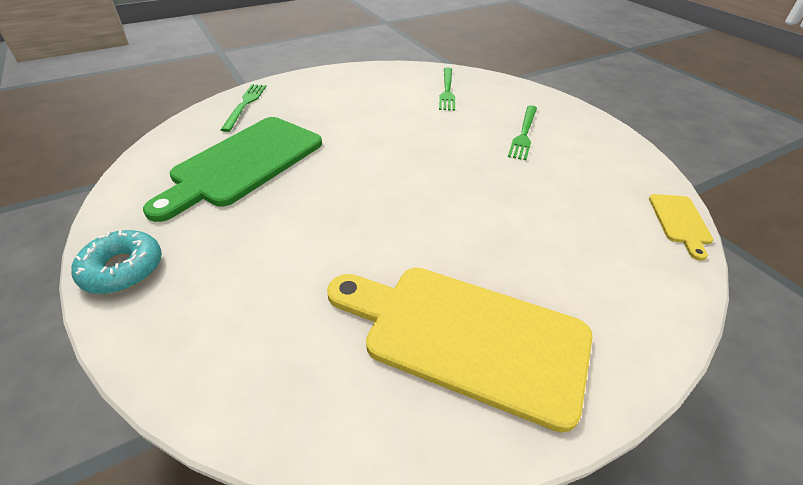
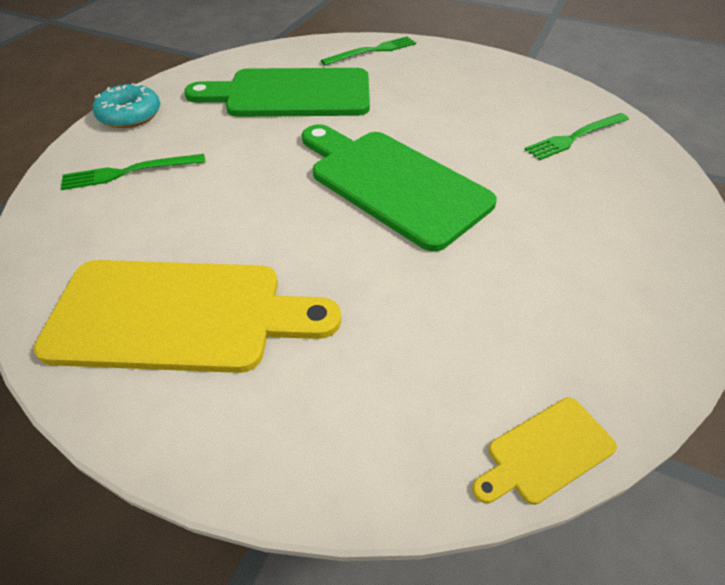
camera: 55 degrees right, 5 degrees up
yellow cutting board [327,268,593,433] -> yellow cutting board turned 105 degrees clockwise [34,260,341,373]
green fork [508,105,537,160] -> green fork moved to [61,154,205,190]
none -> green cutting board [302,124,497,252]

